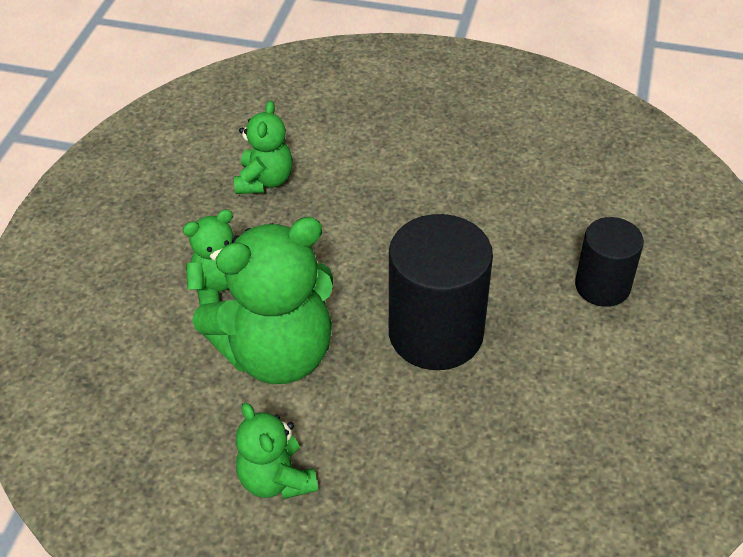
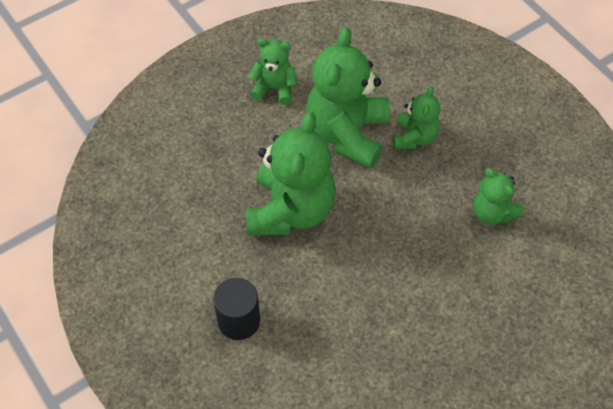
camera: 130 degrees right, 10 degrees up
black cylinder [389,214,493,370] -> green teddy bear [246,112,336,236]

